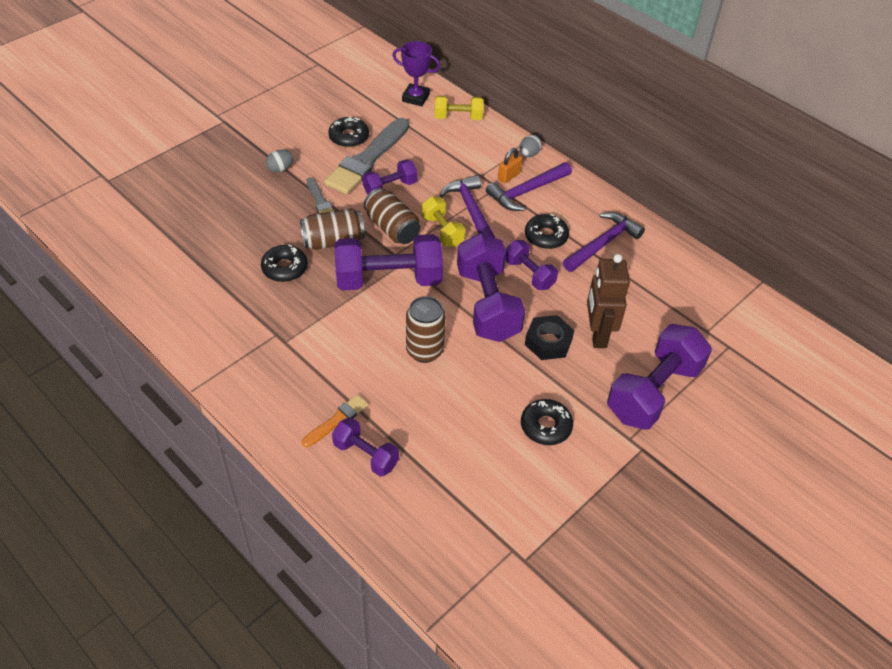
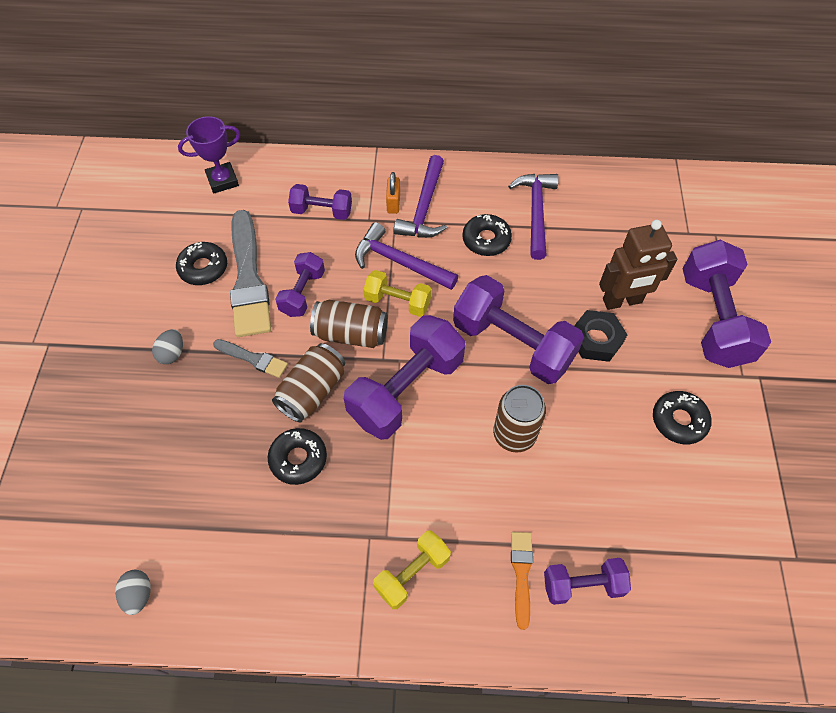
camera: 40 degrees left, 10 degrees up
yellow dumbbell [435,96,484,120] -> yellow dumbbell moved to [373,530,451,609]
purple dumbbell [505,240,558,290] -> purple dumbbell moved to [288,184,352,220]
grey egg [520,135,542,157] -> grey egg moved to [115,570,151,615]
brown robot [587,254,630,348] -> brown robot turned 60 degrees counterclockwise [599,220,677,310]

